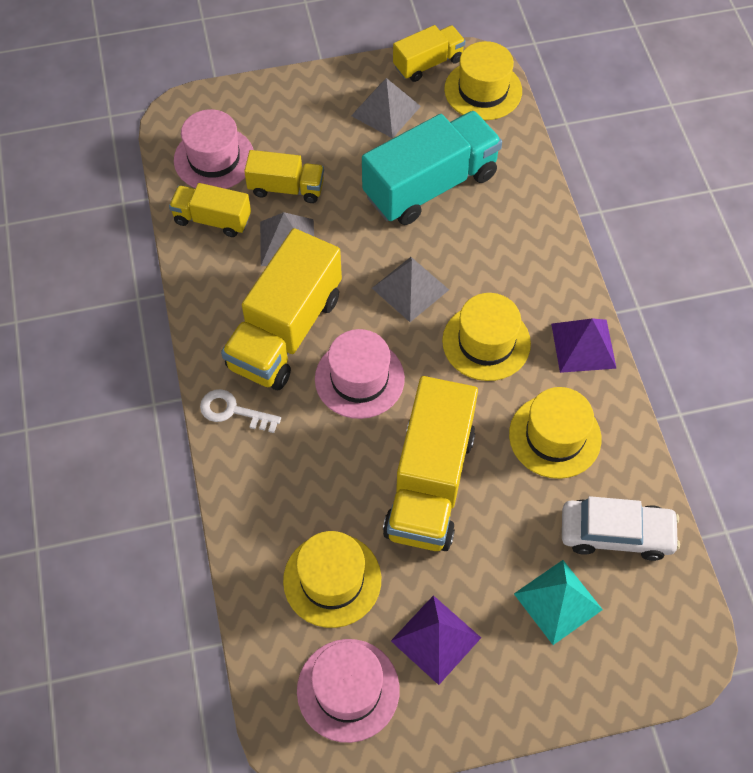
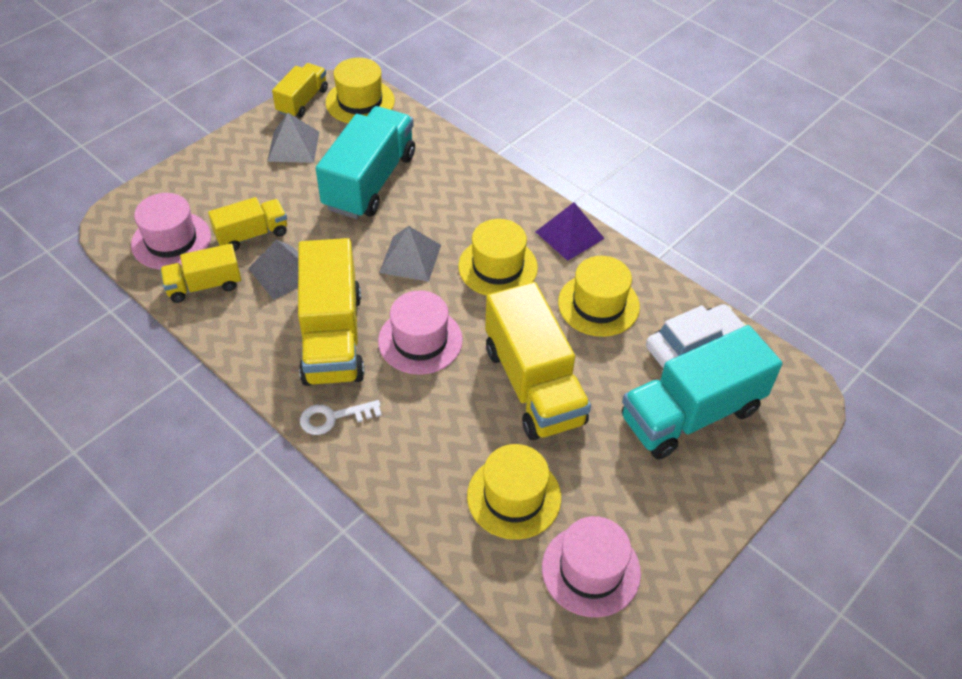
camera: 35 degrees left, 10 degrees down
purple pyramid [391,595,481,685] -> none
turquoise pyramid [514,560,603,645] -> turquoise truck [622,325,782,459]

